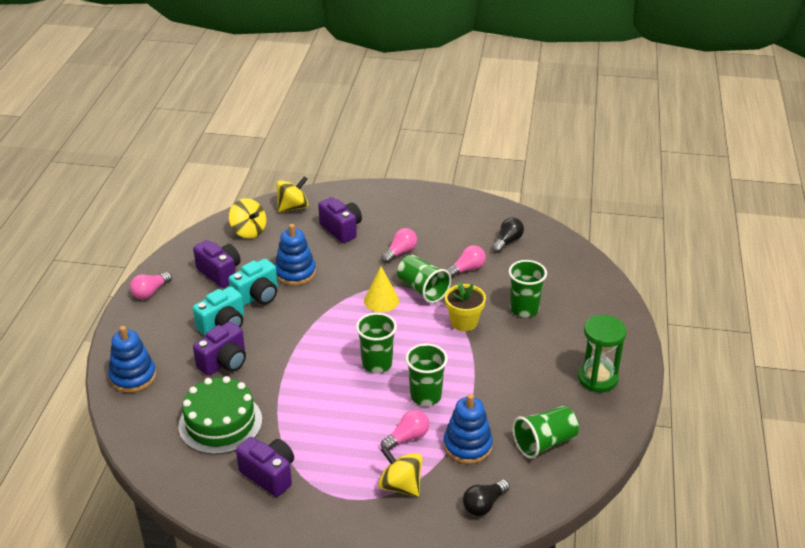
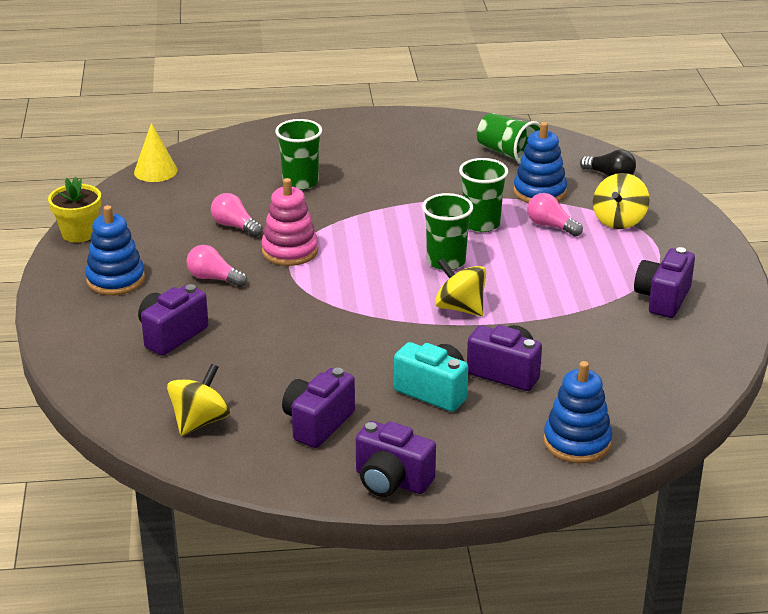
camera: 105 degrees left, 5 degrees down
pink light bulb [130,272,172,299] -> purple camera [356,421,436,497]
green cake [178,376,262,455] -> none
turquoise camera [229,259,278,306] -> none
blue stacking toy [275,224,316,286] -> blue stacking toy moved to [85,205,145,295]
yellow spinning top [276,176,309,212] -> yellow spinning top moved to [435,258,486,316]
yellow cone [364,267,399,312] -> yellow cone moved to [134,123,178,182]
green cup [397,255,451,303] -> pink stacking toy [261,178,318,266]
yellow flower pot [445,282,486,331] -> yellow flower pot moved to [48,177,101,243]
black light bulb [492,217,524,253] -> none
green hourglass [578,315,627,392] -> none

